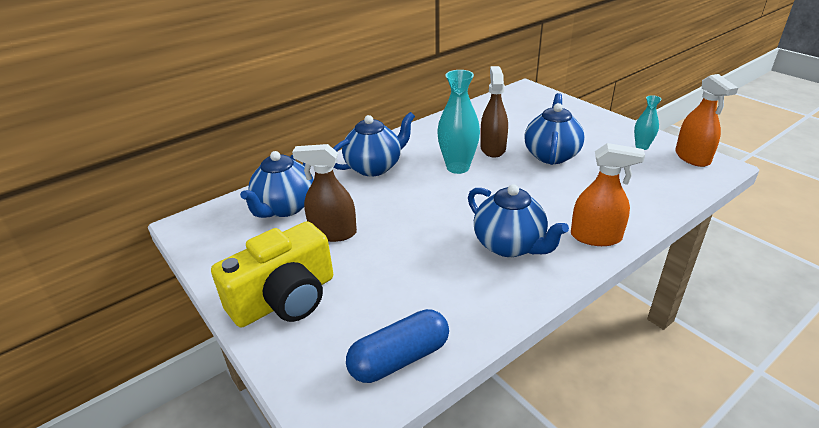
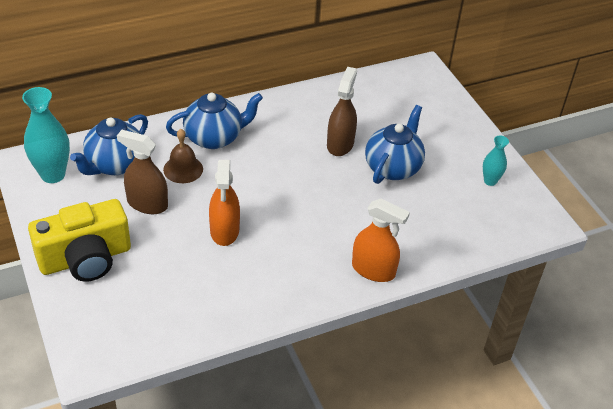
camera: 10 degrees right, 10 degrees up
blue capsule [346,309,449,383] -> none
turquoise vase [437,70,480,174] -> turquoise vase moved to [22,87,70,183]
blue teapot [468,184,569,257] -> none
orange spray bottle [675,74,738,167] -> orange spray bottle moved to [209,160,240,246]
none -> brown bell [163,129,203,183]

